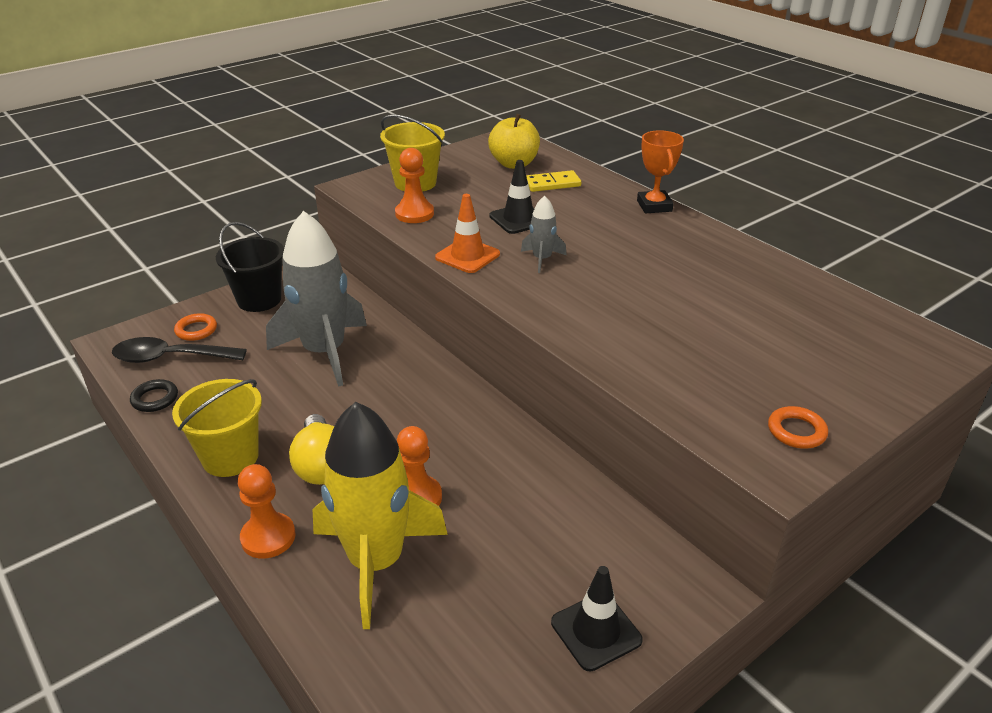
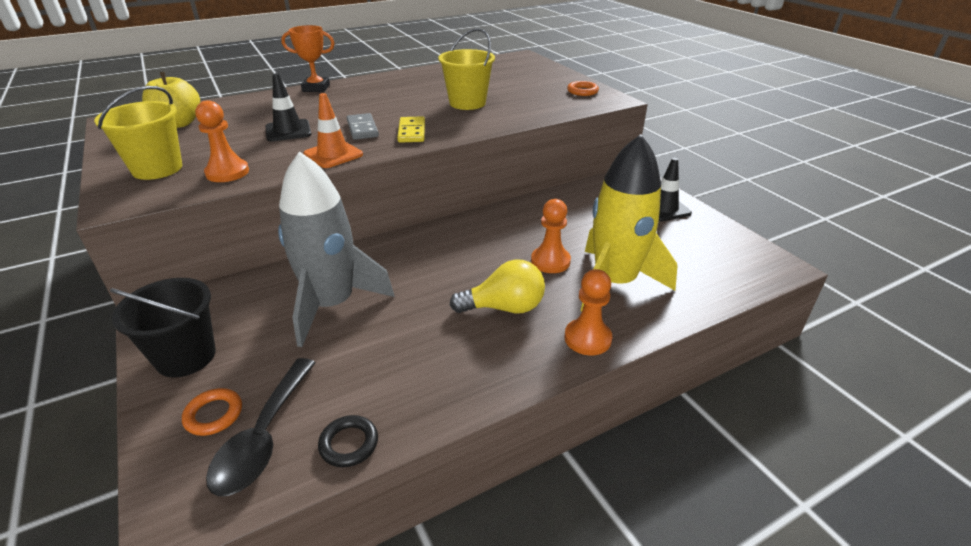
camera: 80 degrees left, 0 degrees up
yellow bucket [172,379,262,477] -> yellow bucket moved to [438,28,495,110]
grey rocket [521,196,567,273] -> grey domino [346,113,379,140]
yellow domino [526,170,581,192] -> yellow domino moved to [397,116,425,143]

